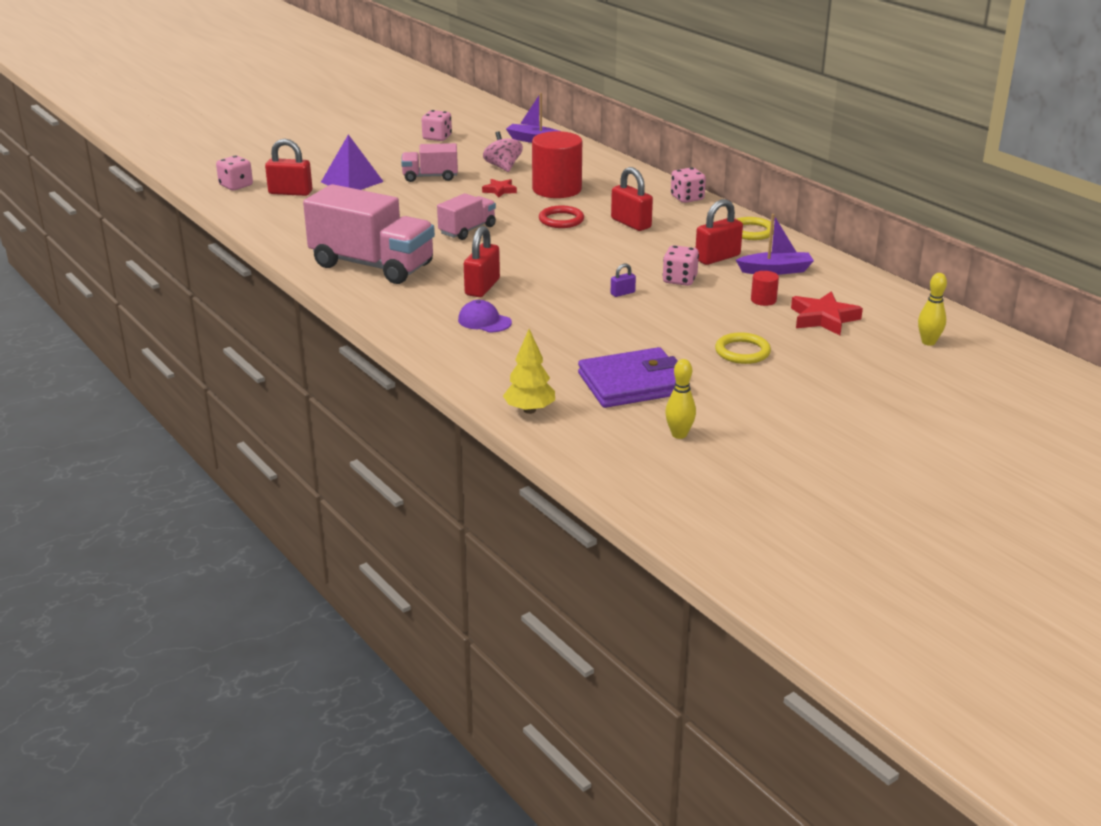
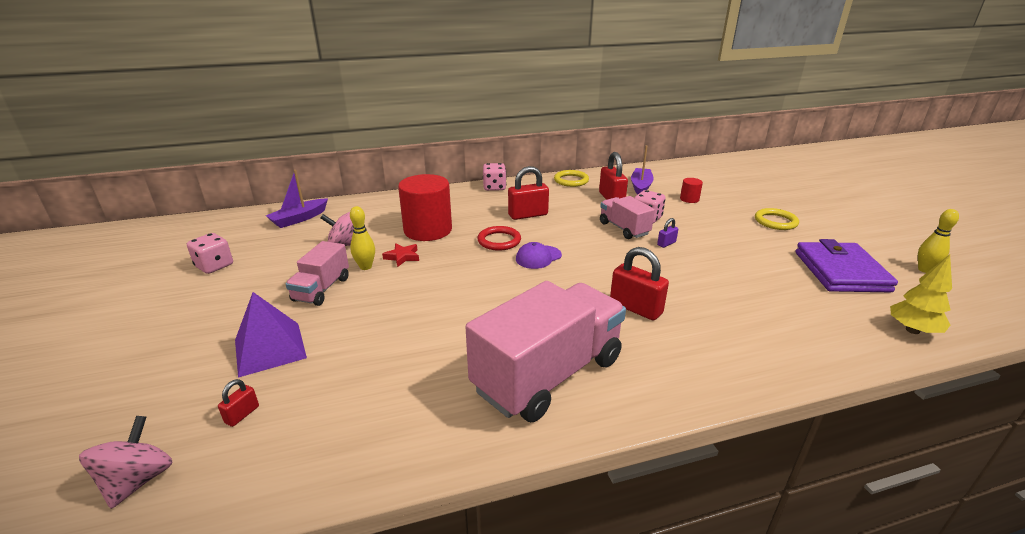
camera: 70 degrees left, 0 degrees up
pink dice [216,155,253,190] -> pink spinning top [79,416,173,509]
red padlock [265,139,312,196] -> red padlock [218,379,259,427], size x0.50
pink truck [437,193,496,240] -> pink truck moved to [600,196,655,239]
purple cap [458,300,512,332] -> purple cap moved to [516,242,562,269]
purple padlock [611,264,636,297] -> purple padlock turned 60 degrees clockwise [657,218,678,248]
red star [791,291,863,335] -> none
yellow bowling pin [918,273,947,346] -> yellow bowling pin moved to [350,206,375,270]

